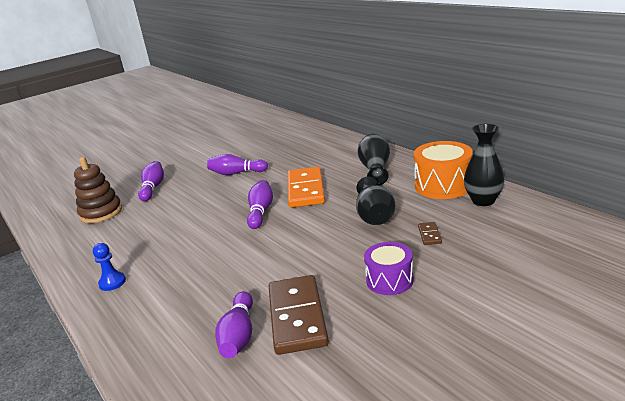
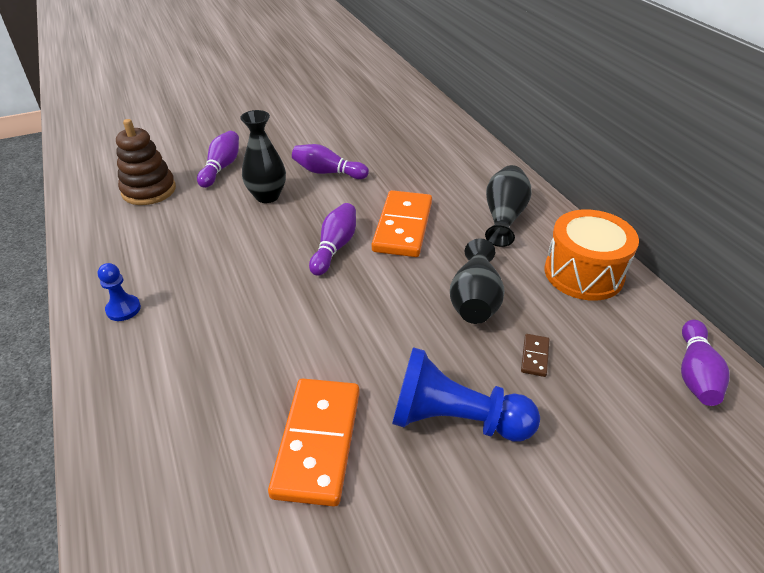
camera: 10 degrees right, 15 degrees up
purple bowling pin [215,291,253,358] -> purple bowling pin moved to [681,320,730,406]
brown domino [269,275,329,355] -> orange domino [268,378,360,507]
purple drum [364,242,414,295] -> blue pawn [392,347,540,442]
black vase [464,124,505,206] -> black vase moved to [240,110,286,203]

